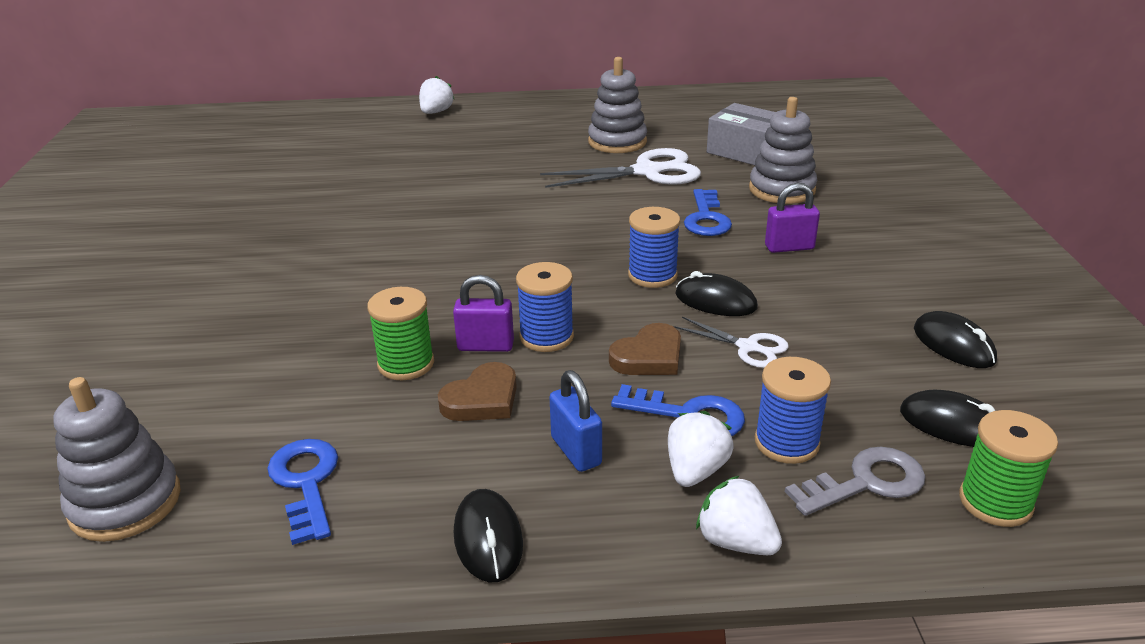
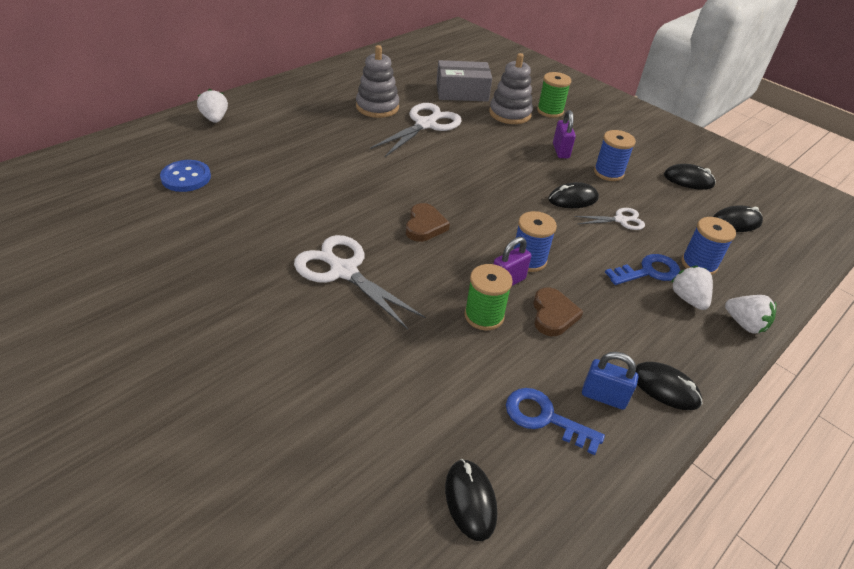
camera: 45 degrees left, 10 degrees up
grey stacking toy [53,377,181,542] -> black mouse [445,459,497,541]
blue padlock [550,370,602,472] -> blue padlock moved to [582,352,638,410]
brown heart [609,323,681,375] -> brown heart moved to [406,203,450,242]
blue spool [628,207,680,288] -> blue spool moved to [594,130,636,181]
blue key [684,189,732,236] -> none
white strawberry [696,475,782,555] -> white strawberry turned 135 degrees counterclockwise [725,295,776,334]
purple padlock [765,183,820,253] -> purple padlock turned 45 degrees counterclockwise [553,110,576,158]
grey key [785,447,926,516] -> none
green spool [959,410,1058,527] -> green spool moved to [537,72,571,118]
none -> blue button [160,160,211,192]
none -> white scissors [294,235,426,330]

